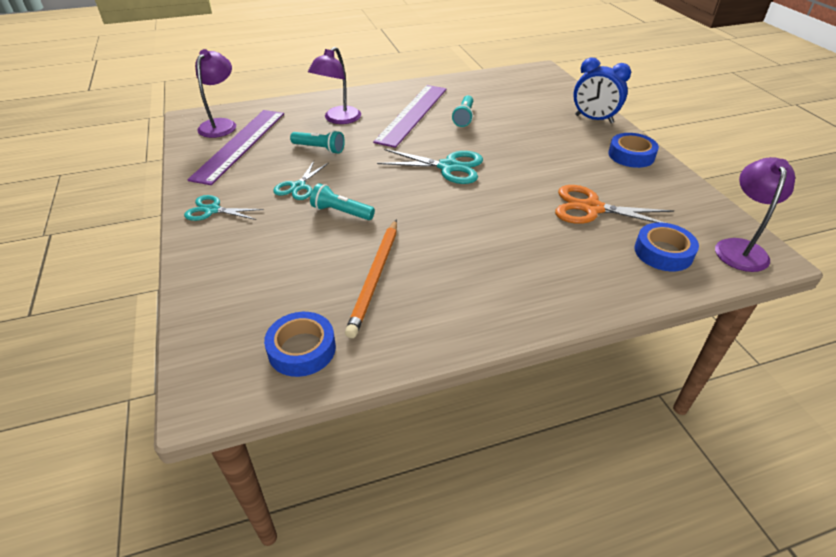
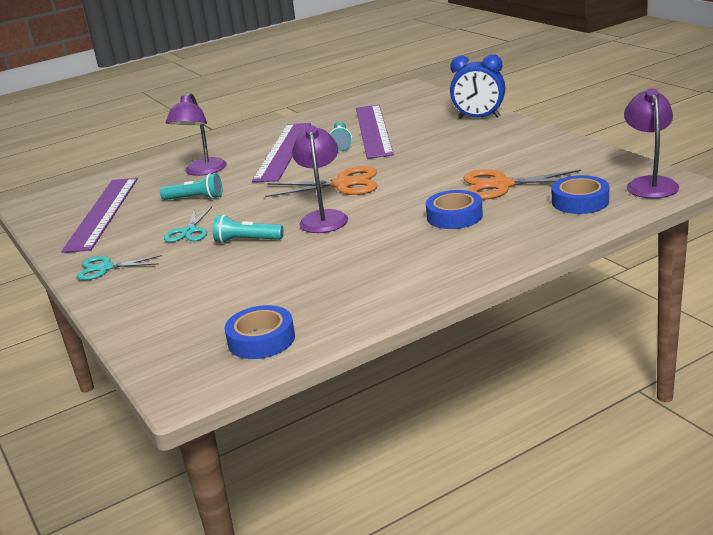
camera: 10 degrees left, 15 degrees down
purple lamp [195,49,236,138] -> purple lamp moved to [292,126,348,233]
orange pencil [345,220,397,338] -> none
turquoise scissors [377,149,483,184] -> orange scissors [265,166,377,197]
blue tape [608,133,659,168] -> blue tape moved to [426,190,483,229]
none -> purple ruler [356,105,394,159]

